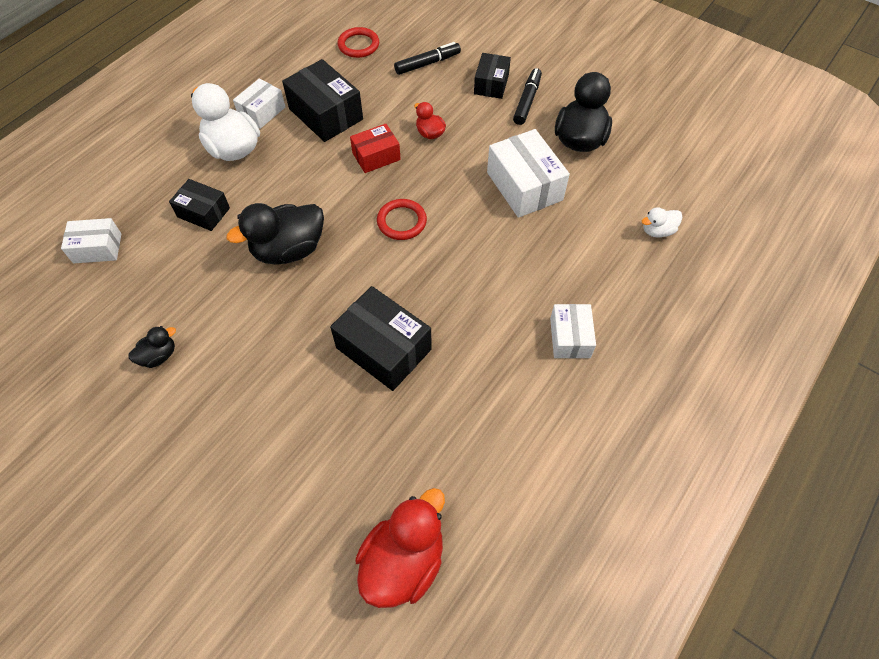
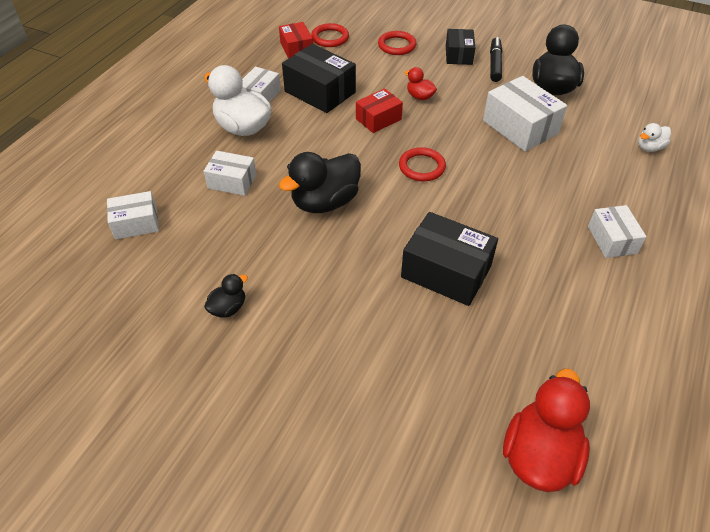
camera: 10 degrees left, 10 degrees down
black box [169,179,230,231] -> white box [204,151,257,196]
black marker [394,42,461,75] -> red ring [378,31,416,55]
none -> red box [279,22,313,59]

